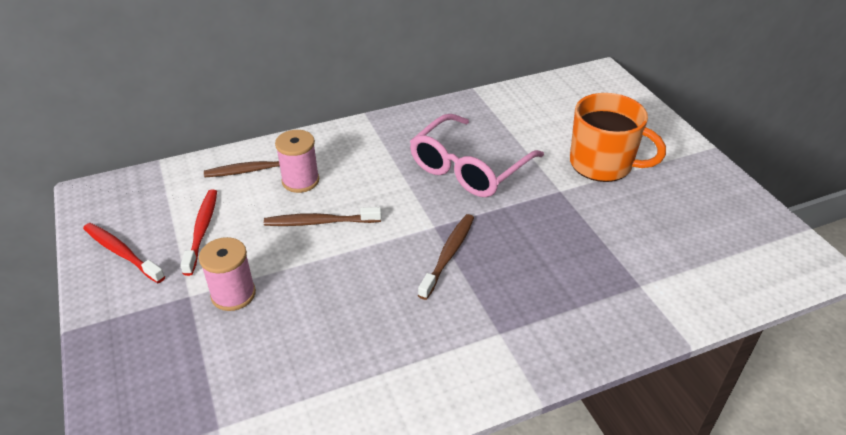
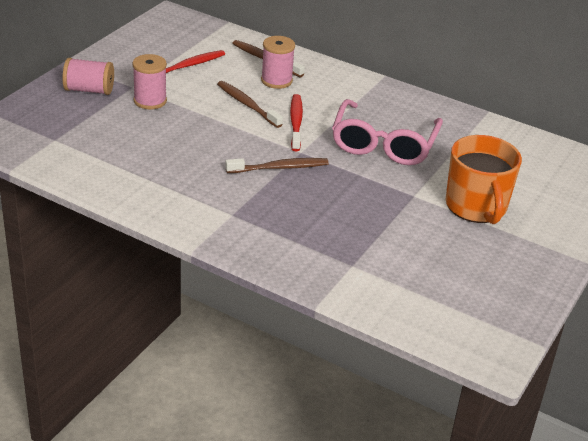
camera: 50 degrees right, 5 degrees down
red toothbrush [83,223,165,283] -> red toothbrush moved to [290,94,303,151]
pink glasses [410,114,544,197] -> pink glasses turned 75 degrees counterclockwise [332,99,443,165]
none -> pink spool [62,58,114,95]

